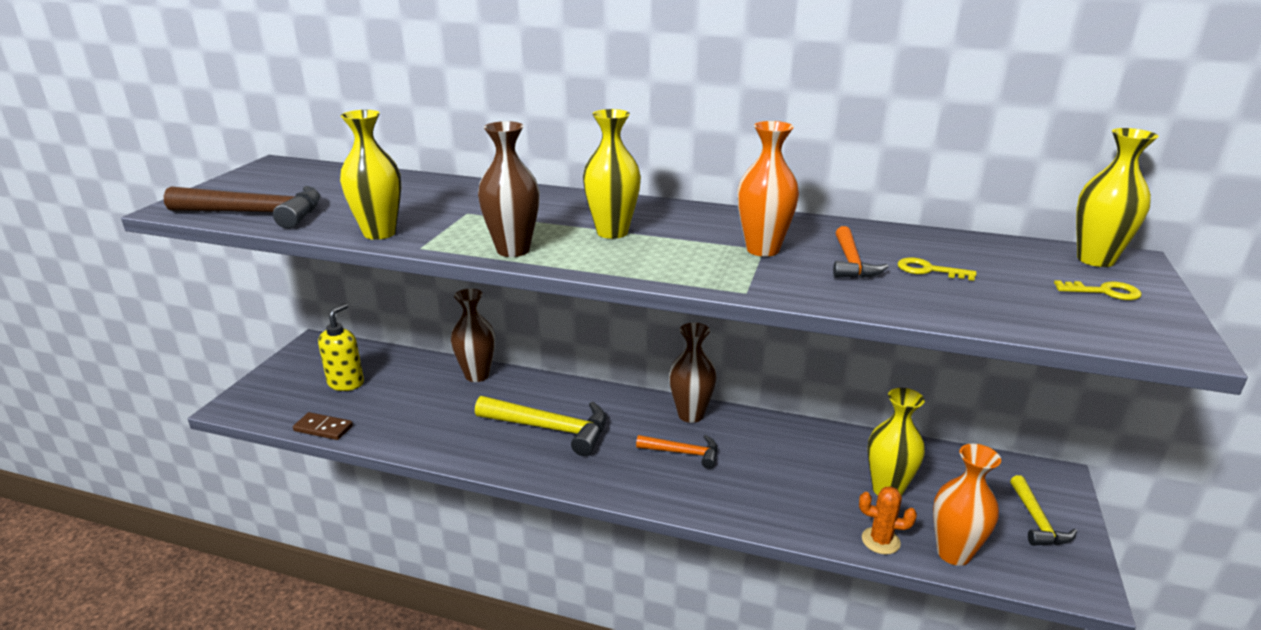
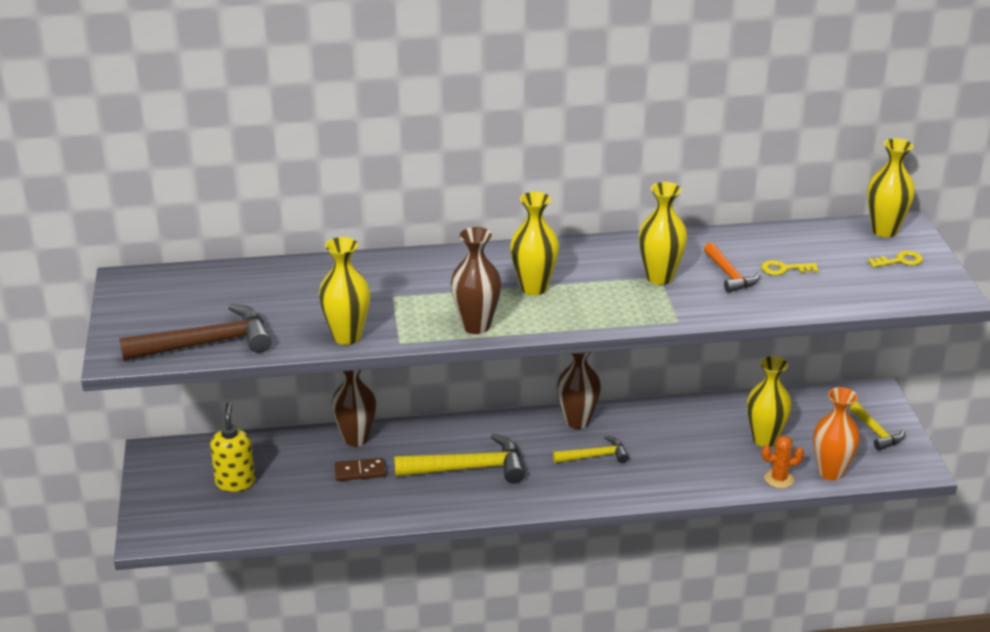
camera: 25 degrees left, 5 degrees up
brown domino [293,412,353,440] -> brown domino moved to [335,458,386,481]
orange hammer [636,435,717,469] -> yellow hammer [553,436,629,463]
orange vase [737,121,799,257] -> yellow vase [639,182,687,285]

